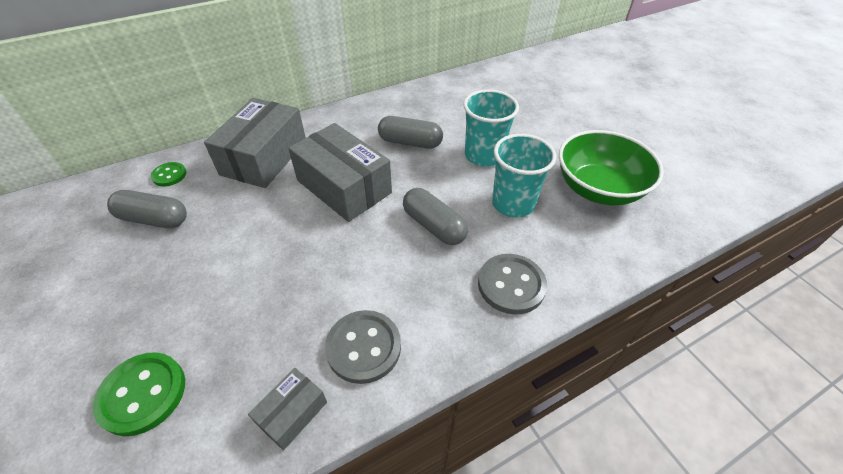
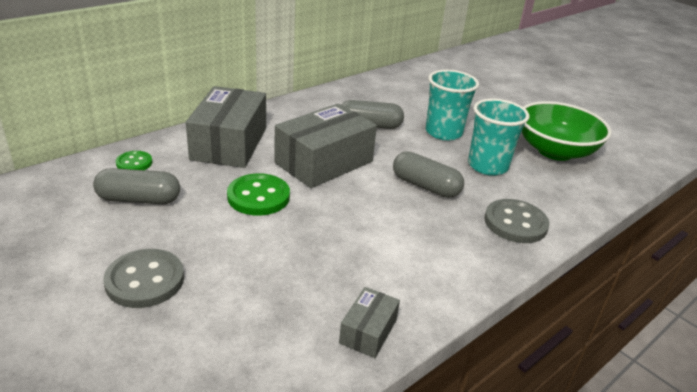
camera: 15 degrees left, 15 degrees down
green button [93,352,185,436] -> green button moved to [227,173,290,216]
grey box [288,123,392,222] -> grey box turned 75 degrees counterclockwise [274,104,377,188]
grey button [325,310,401,384] -> grey button moved to [103,249,184,308]

